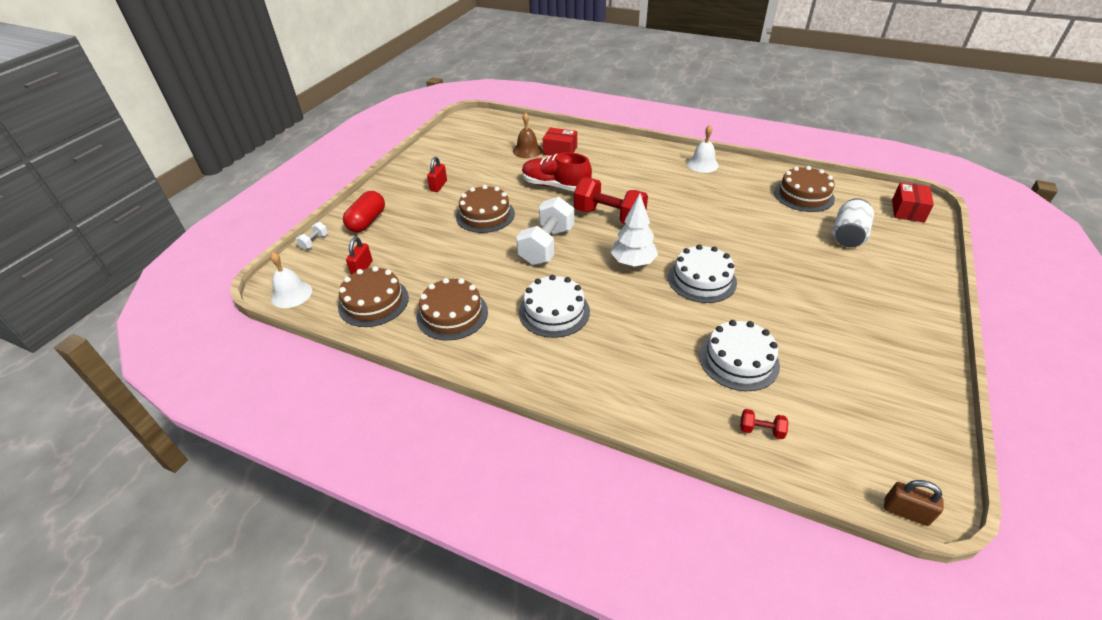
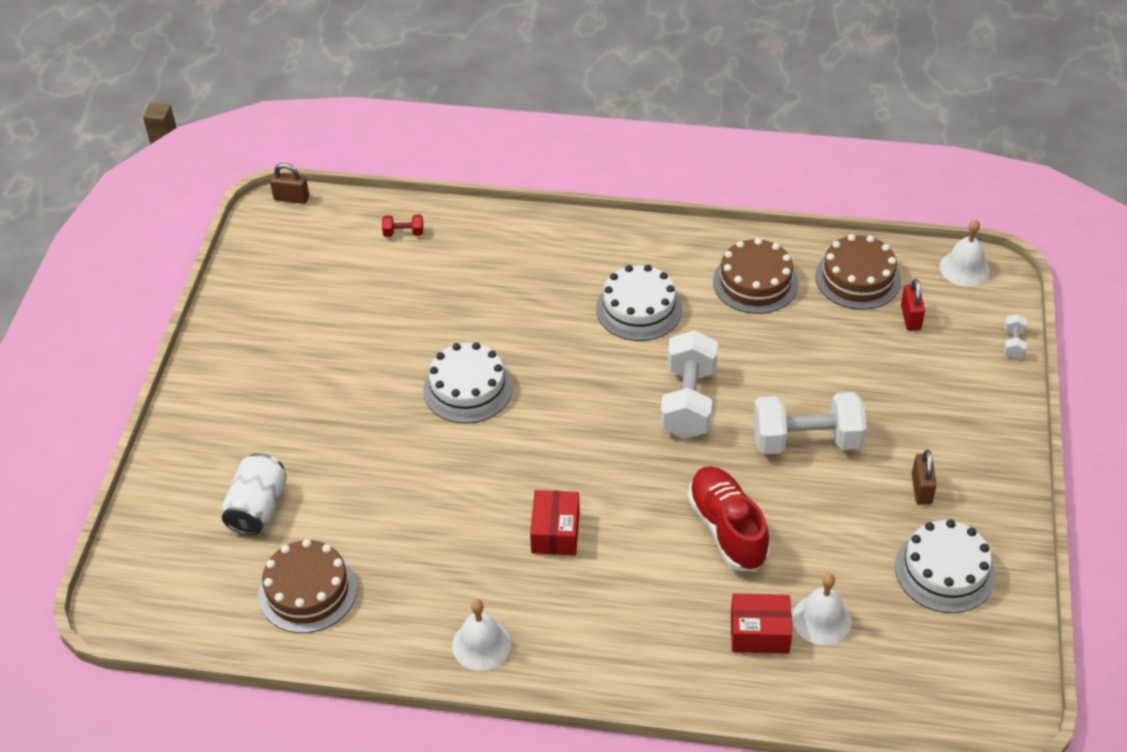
camera: 165 degrees right, 5 degrees up
red capsule [343,191,385,233] -> none
red padlock [427,157,447,192] -> brown padlock [912,450,937,505]
brown cake [456,185,515,233] -> white dumbbell [753,392,866,454]
brown bell [513,112,542,159] -> white bell [792,574,852,645]
red shoe [522,152,592,191] -> red shoe turned 120 degrees counterclockwise [688,466,770,572]
red dumbbell [574,177,648,224] -> none
white tree [611,194,658,267] -> none
white cake [699,320,780,391] -> white cake moved to [895,520,996,613]
red box [892,182,934,222] -> red box moved to [530,490,580,555]

